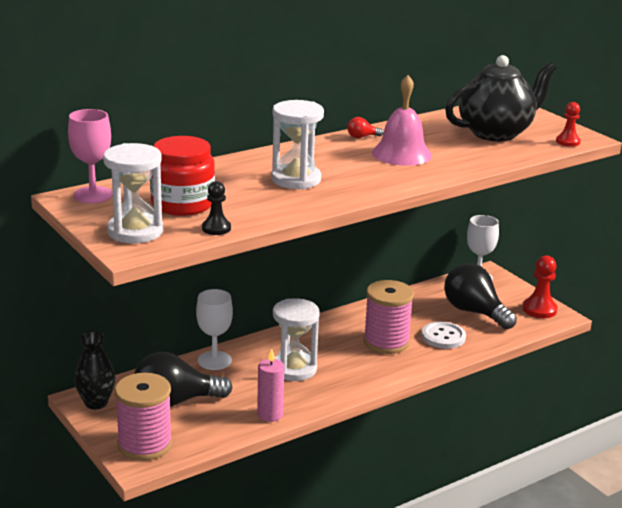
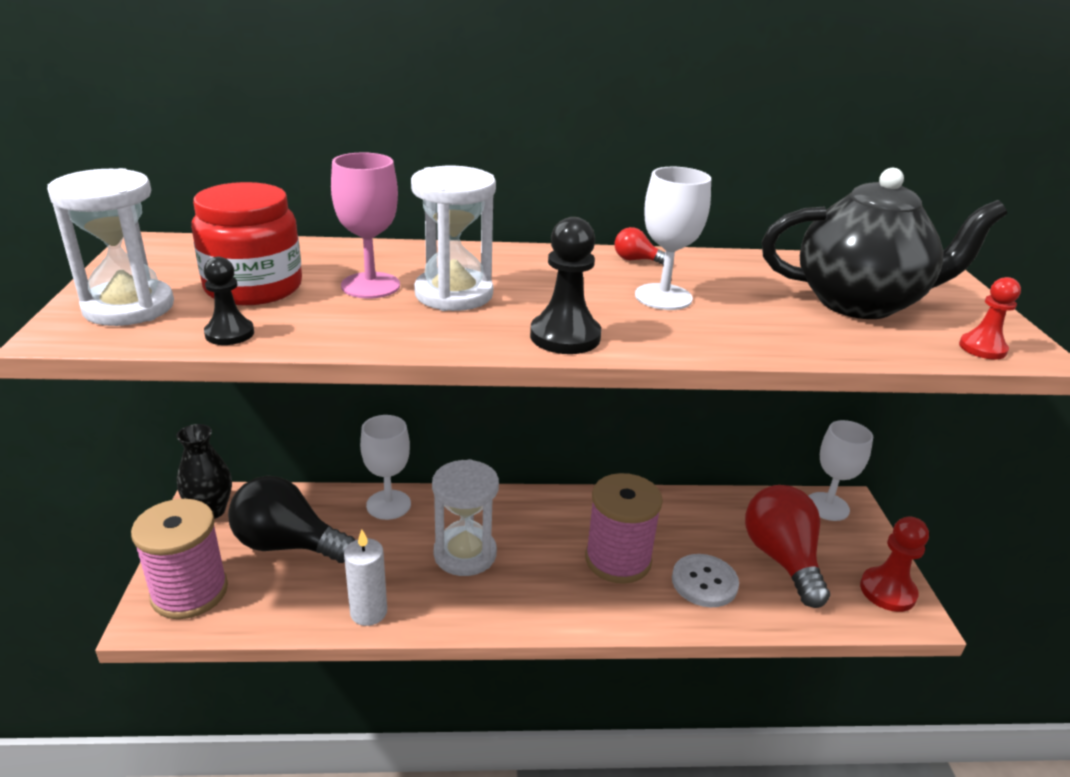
camera: 30 degrees right, 5 degrees up
pink goblet [68,109,113,203] -> pink goblet moved to [331,152,400,298]
pink candle [257,348,284,422] -> white candle [344,529,387,626]
pink bell [372,75,432,166] -> white goblet [635,167,711,310]
black light bulb [444,263,517,329] -> red light bulb [745,485,830,608]
none -> black pawn [530,217,601,354]

